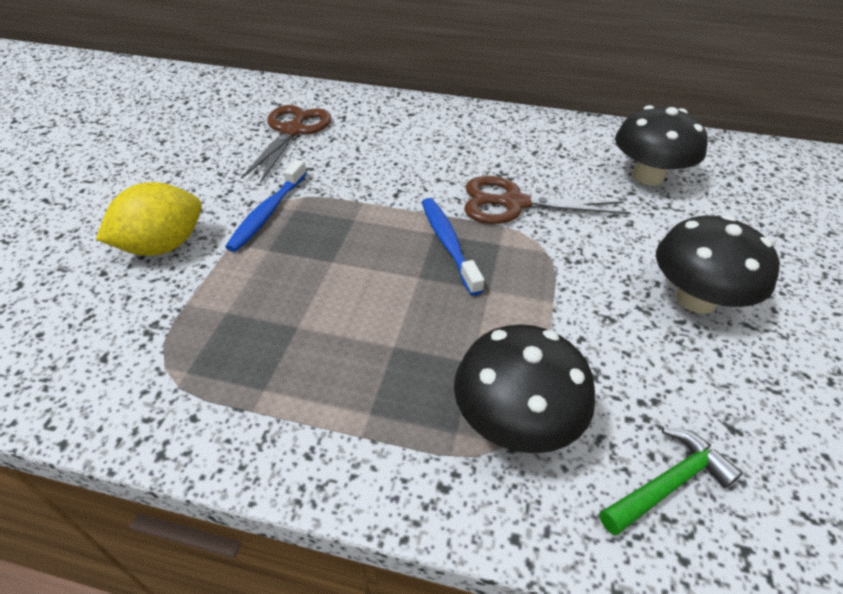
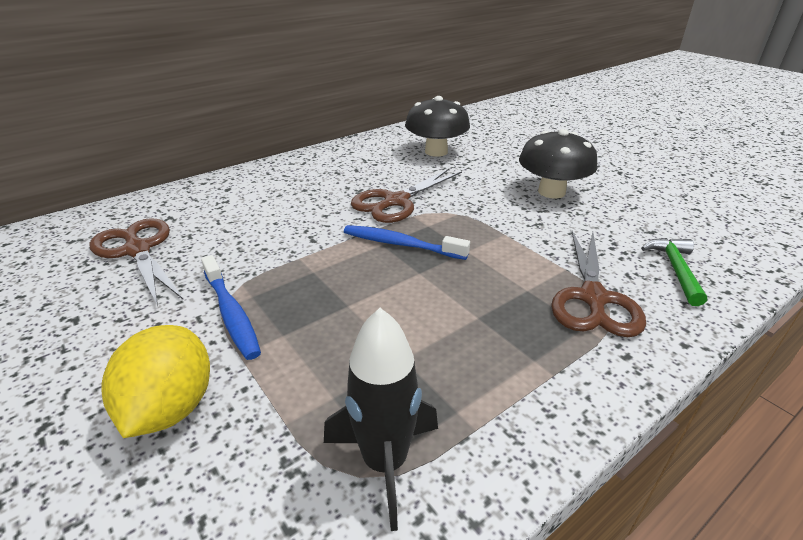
camera: 50 degrees left, 10 degrees down
black mushroom [454,324,595,454] -> brown scissors [551,231,646,337]
none -> black rocket [324,308,438,531]

